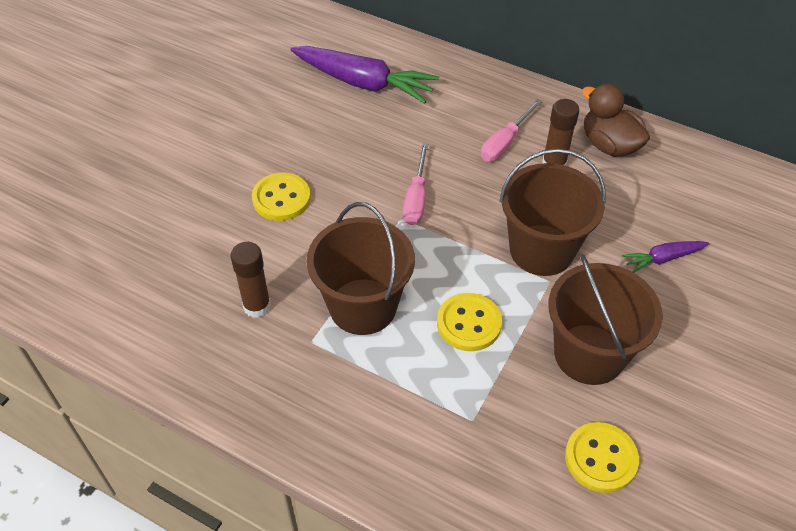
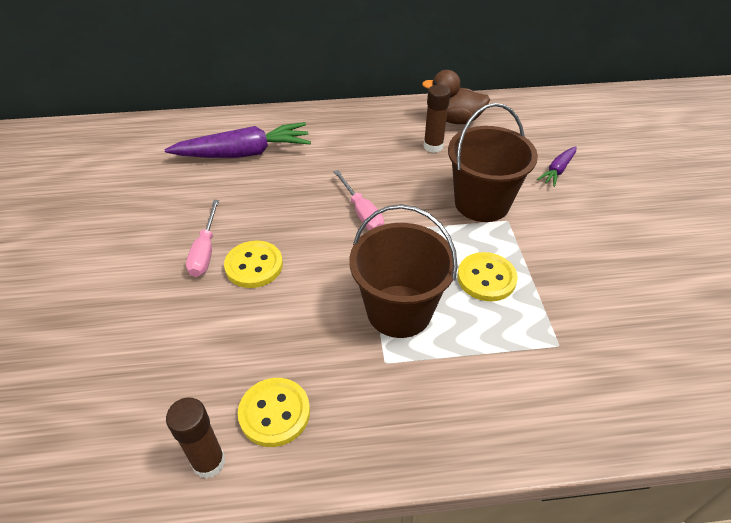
camera: 35 degrees left, 5 degrees down
brown glue stick [230,242,271,318] -> brown glue stick moved to [166,397,225,479]
pink screwdriver [481,99,542,161] -> pink screwdriver moved to [186,200,219,277]
brown bucket [548,254,663,385] -> none
yellow button [565,422,639,493] -> yellow button moved to [238,378,310,447]

